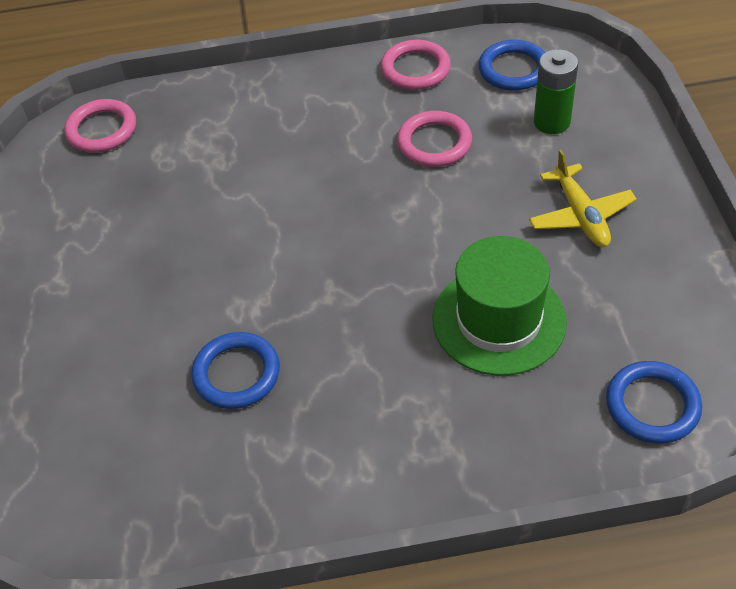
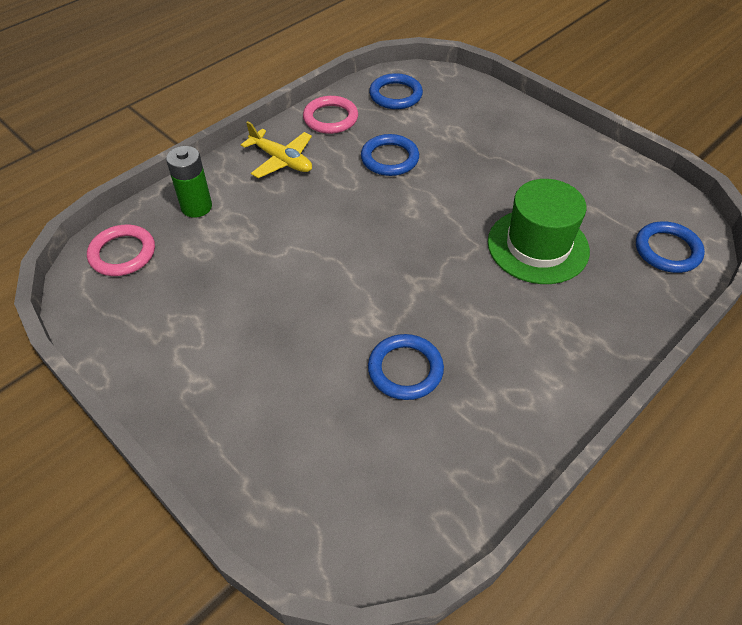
camera: 40 degrees left, 0 degrees up
pink ring [397,111,472,167] -> blue ring [361,134,419,176]
yellow plane [529,150,637,247] -> yellow plane moved to [241,121,312,178]
green battery [534,49,578,134] -> green battery moved to [166,146,212,218]

